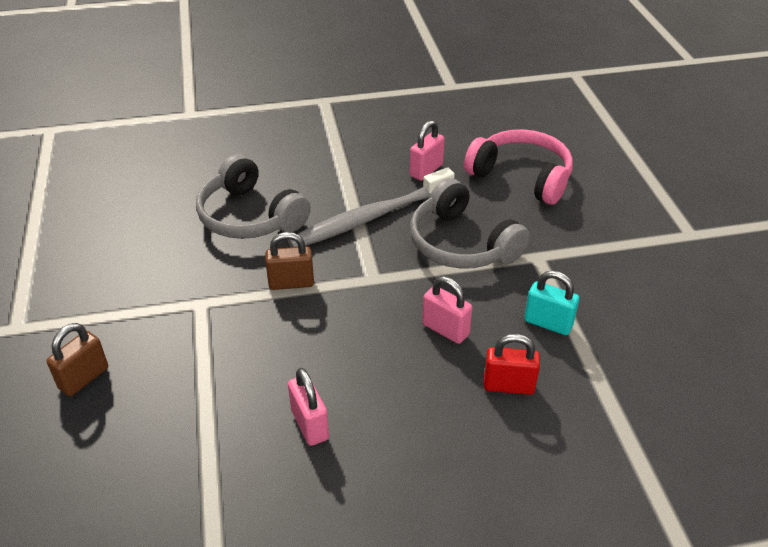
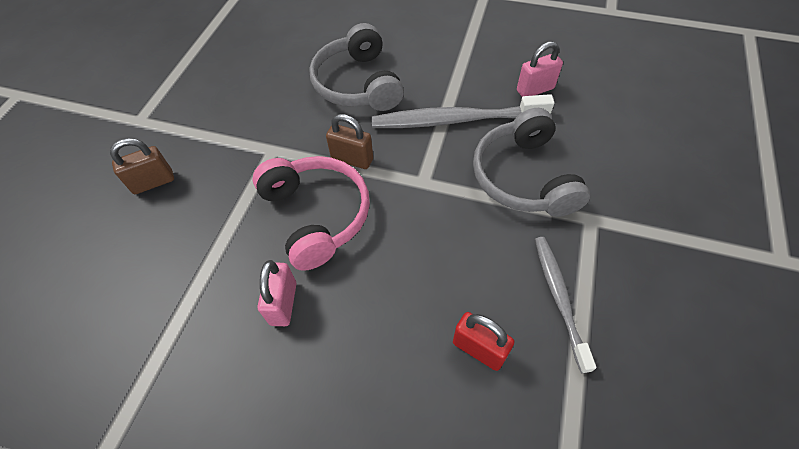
camera: 30 degrees right, 15 degrees up
pink padlock [422,276,472,344] -> none
pink headphones [464,129,573,205] -> pink headphones moved to [253,156,370,271]
turquoise padlock [524,271,579,335] -> grey toothbrush [535,237,596,373]

